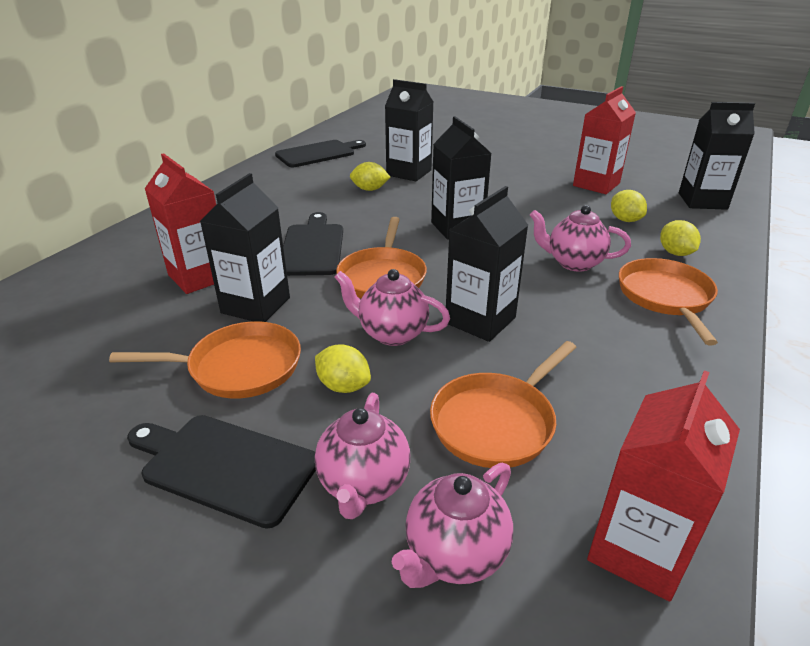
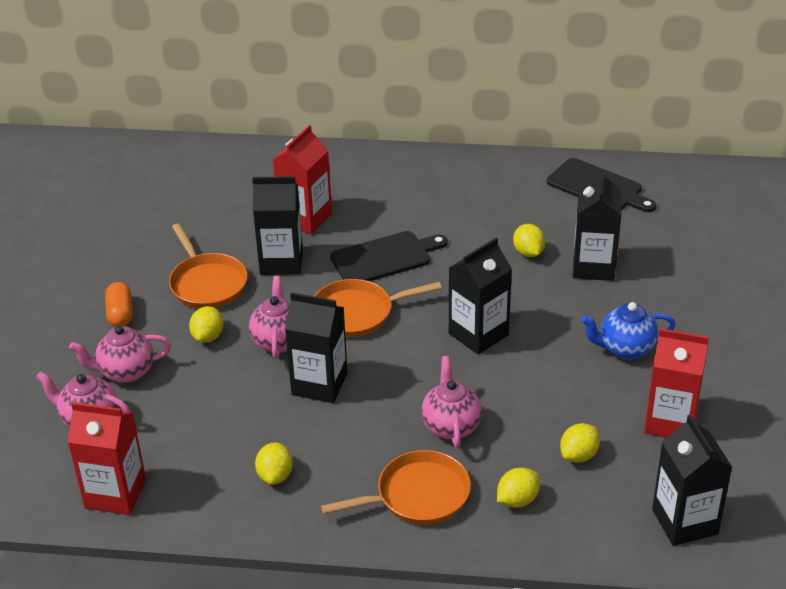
camera: 70 degrees right, 5 degrees up
black cutting board [127,415,316,529] -> orange capsule [105,282,133,327]
orange pan [430,341,577,468] -> none
none -> yellow lemon [255,442,293,485]
none -> blue teapot [581,302,675,360]

